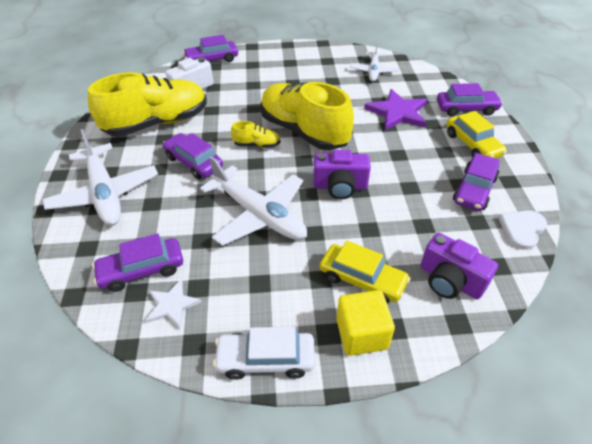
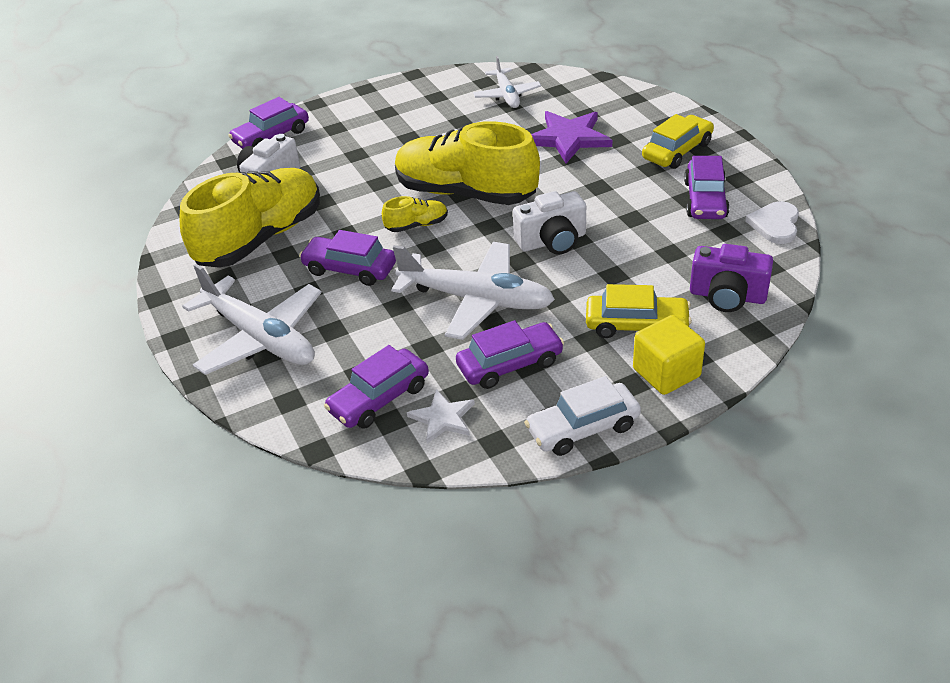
camera: 20 degrees left, 5 degrees down
purple camera [313,150,371,199] -> white camera [513,191,586,255]
purple car [437,83,503,117] -> purple car moved to [456,320,564,389]
yellow car [447,111,507,158] -> yellow car turned 90 degrees counterclockwise [642,114,714,169]

